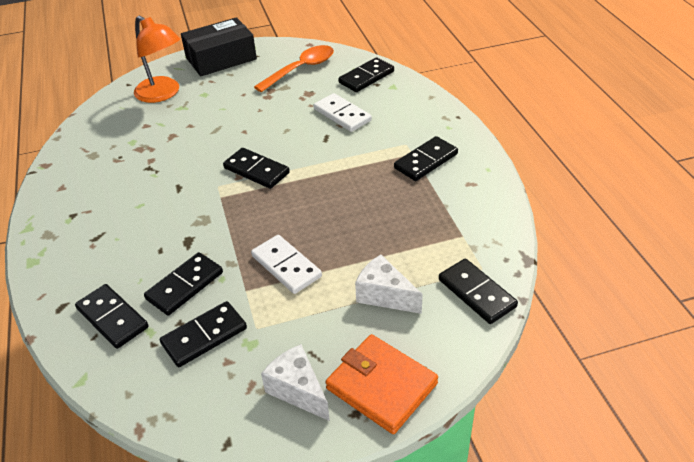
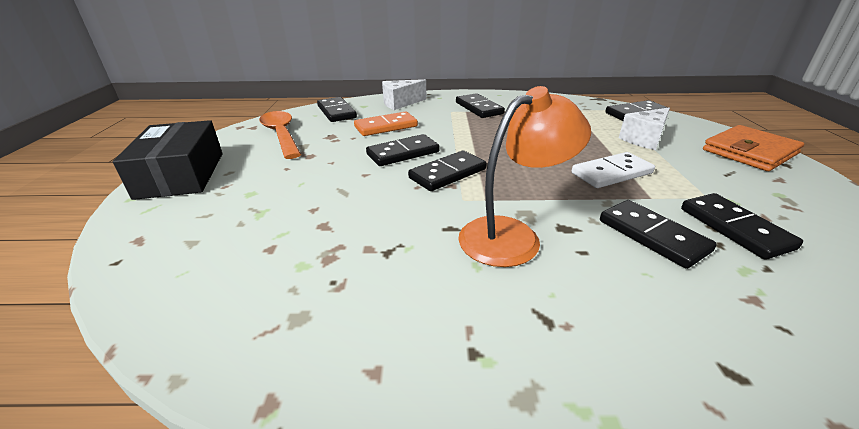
camera: 75 degrees left, 10 degrees down
black domino [75,284,149,349] -> black domino moved to [366,134,440,166]
orange lamp [134,16,180,103] -> orange lamp moved to [458,86,591,267]
white cheese [261,344,330,421] -> white cheese moved to [382,79,426,110]
white domino [314,93,372,132] -> orange domino [354,111,418,136]

